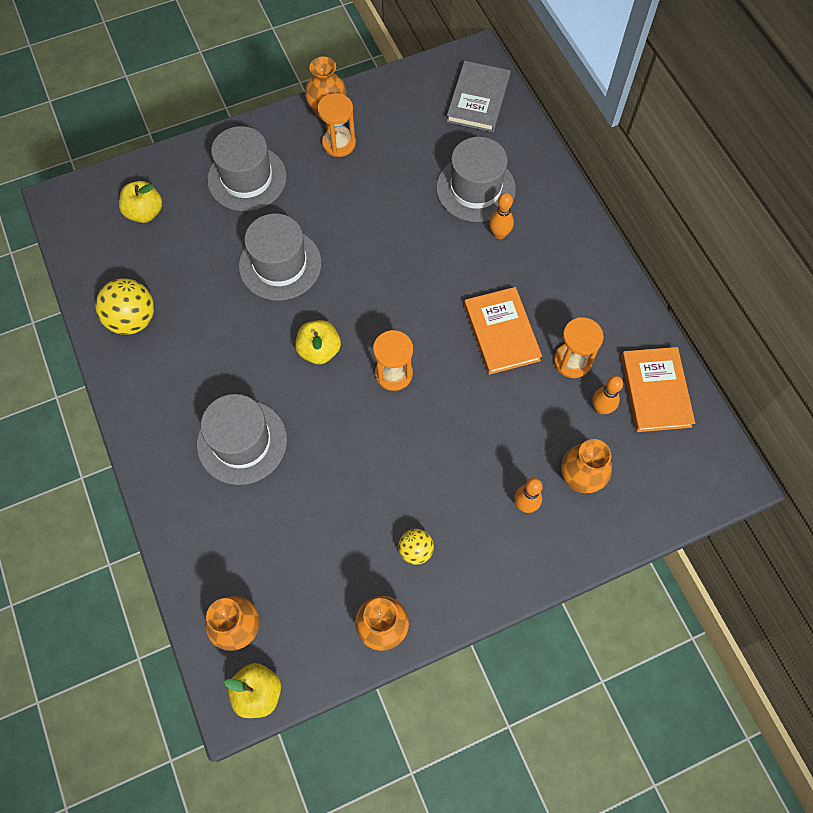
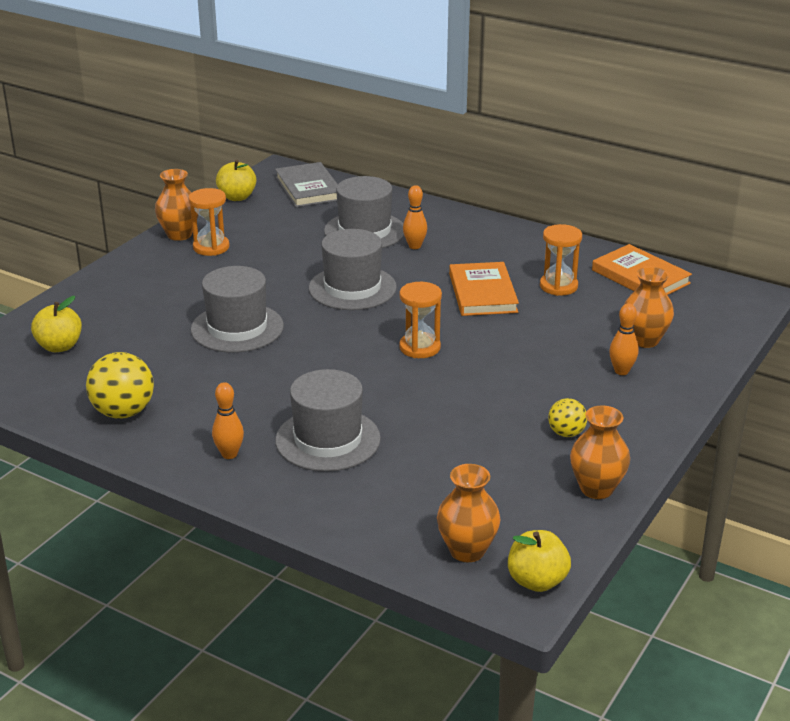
camera: 35 degrees left, 35 degrees down
grey hat [207,126,287,211] -> grey hat moved to [309,229,397,310]
yellow apple [295,320,341,364] -> yellow apple moved to [216,160,256,201]
orange book [464,287,542,375] -> orange book turned 45 degrees clockwise [449,262,519,316]
orange bowling pin [592,376,623,414] -> orange bowling pin moved to [212,382,244,459]

